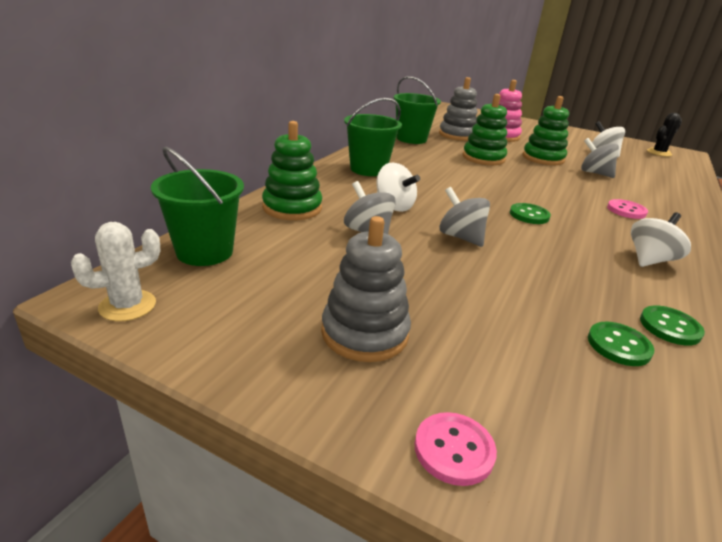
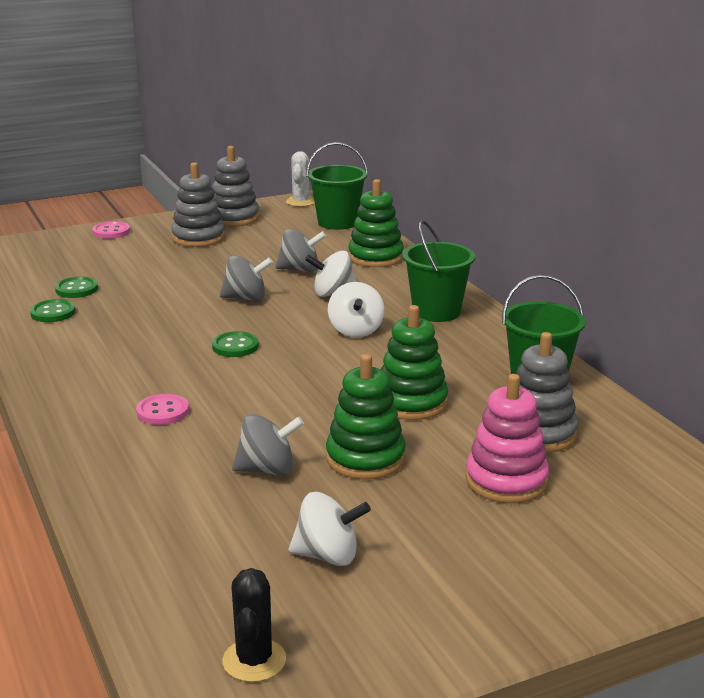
camera: 130 degrees right, 5 degrees down
white spinning top [631,212,691,267] -> white spinning top moved to [328,282,384,338]
none -> grey stacking toy [212,146,260,227]

